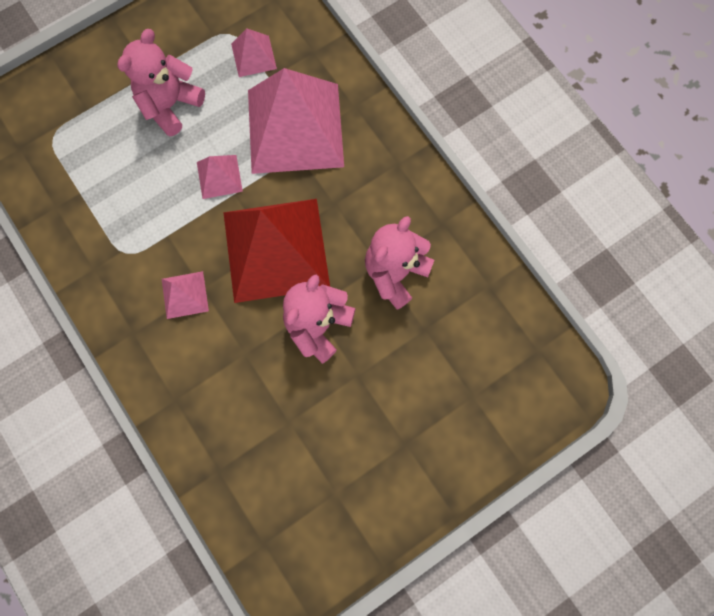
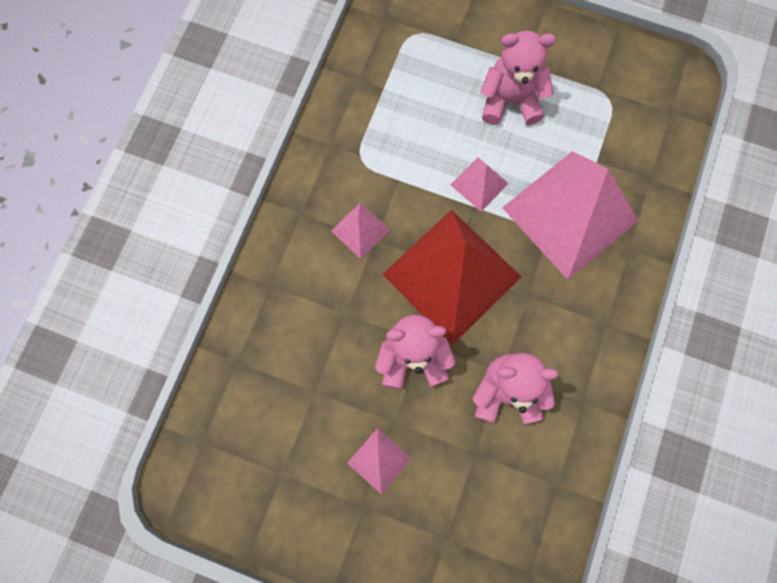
camera: 55 degrees right, 0 degrees up
pink pyramid [231,28,277,77] -> pink pyramid moved to [348,428,412,495]

